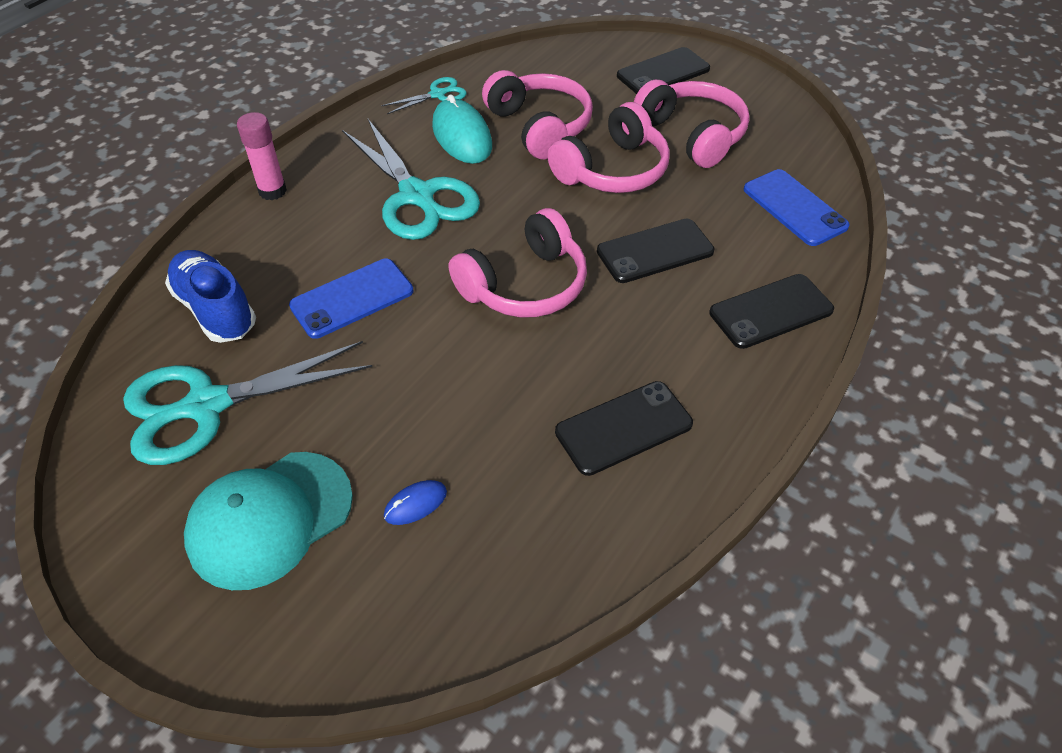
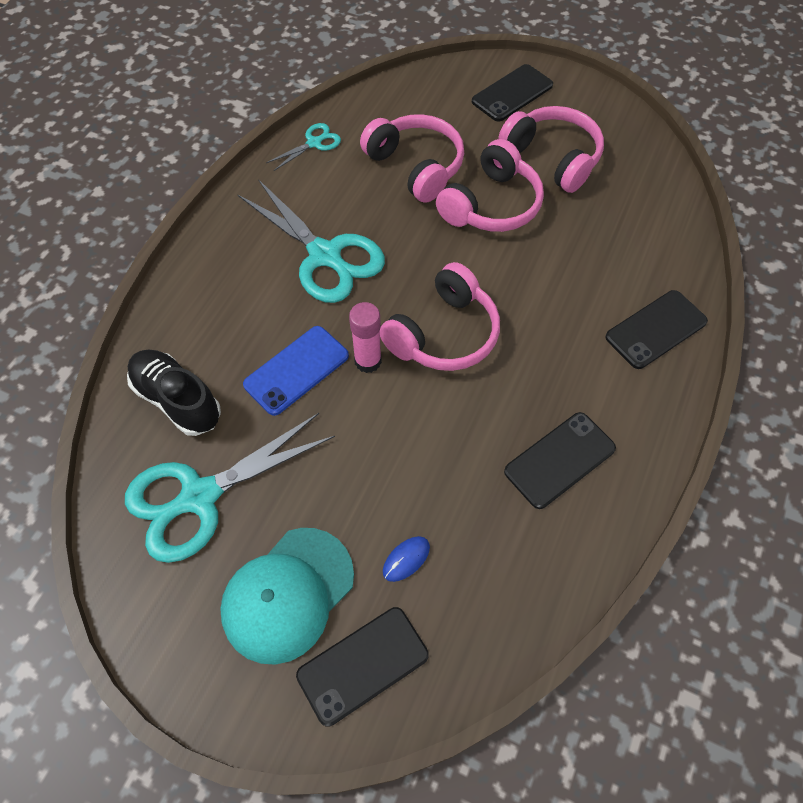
camera: 10 degrees left, 10 degrees up
blue shoe [165,250,256,343] -> black shoe [127,349,221,436]
pink glue stick [237,112,287,200] -> pink glue stick moved to [349,302,382,373]
turquoise mouse [432,94,492,164] -> none
black phone [597,219,714,283] -> black phone moved to [296,607,429,727]
blue phone [744,169,850,246] -> none

